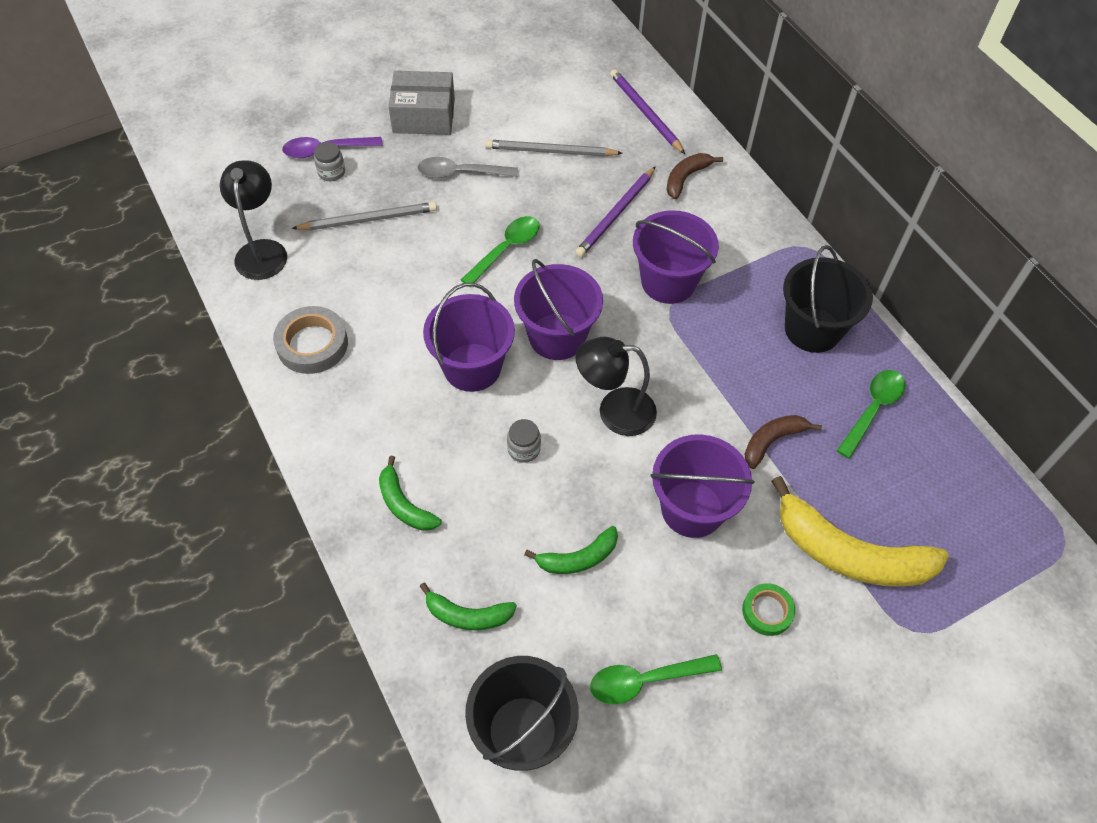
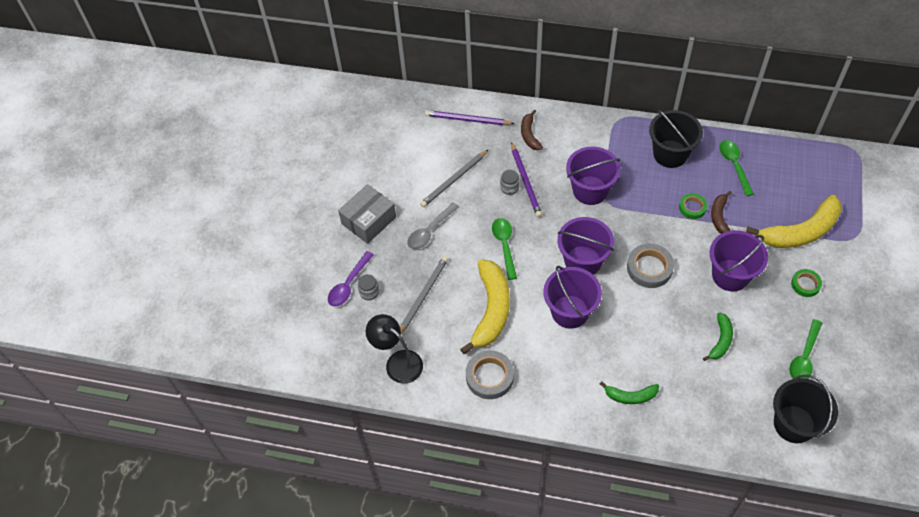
camera: 45 degrees left, 0 degrees up
green banana [420,583,517,631] -> none
grey jar [507,419,541,463] -> grey jar moved to [500,170,520,195]
black lamp [576,337,657,436] -> grey tape [627,243,674,288]
none -> yellow banana [460,259,510,354]
none -> green tape [679,193,707,219]

